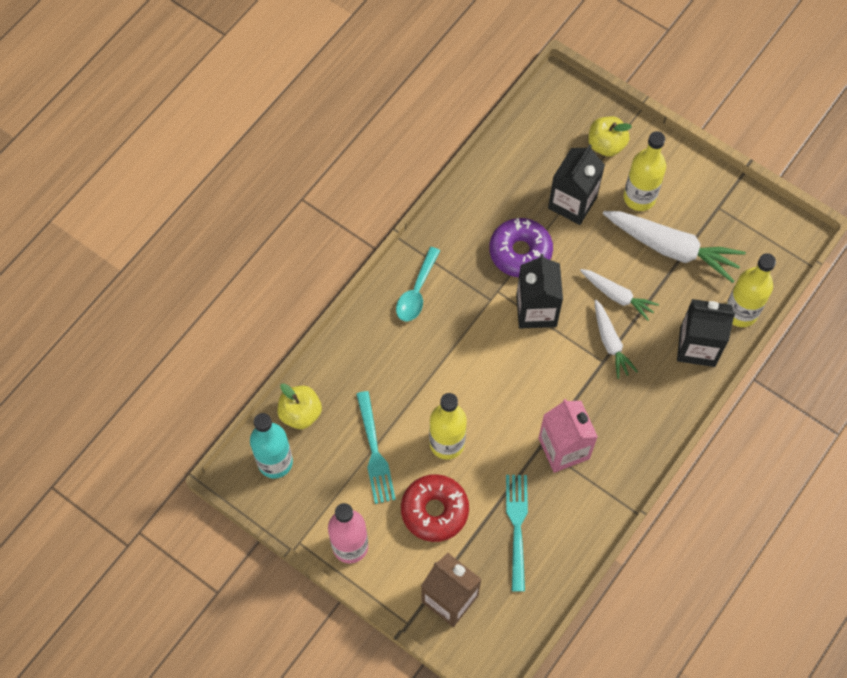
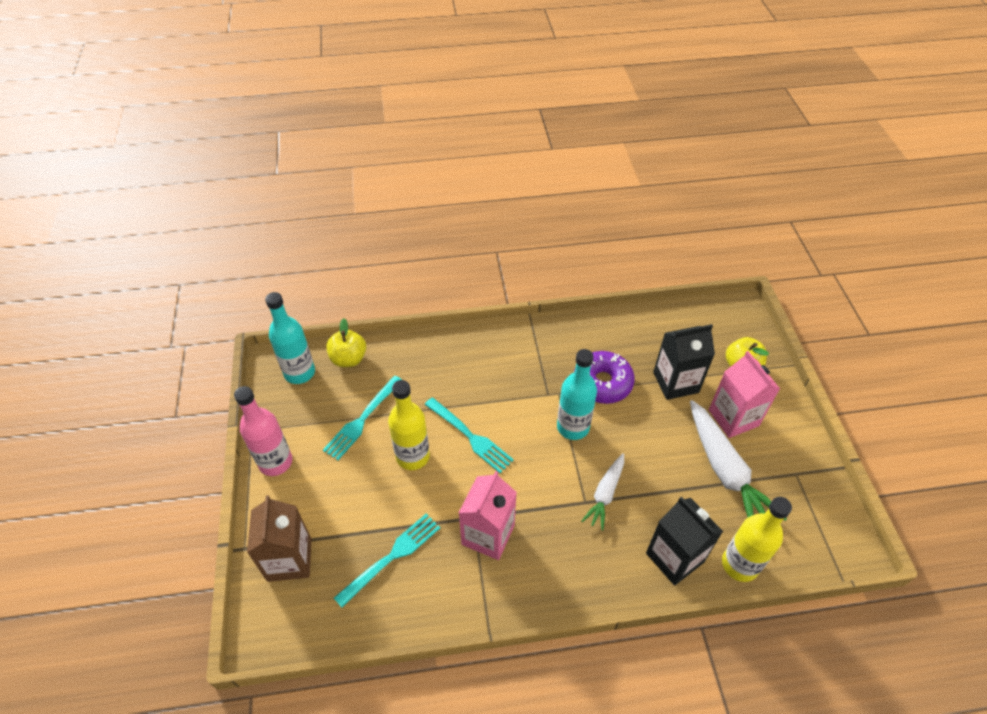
camera: 45 degrees right, 15 degrees down
turquoise spoon [396,247,440,322] -> none
red donut [401,474,469,542] -> none
black carton [516,254,563,329] -> turquoise bottle [557,349,597,440]
white carrot [580,269,659,321] -> none
yellow bottle [624,131,666,211] -> pink carton [709,351,780,438]
none -> turquoise fork [425,398,514,473]

